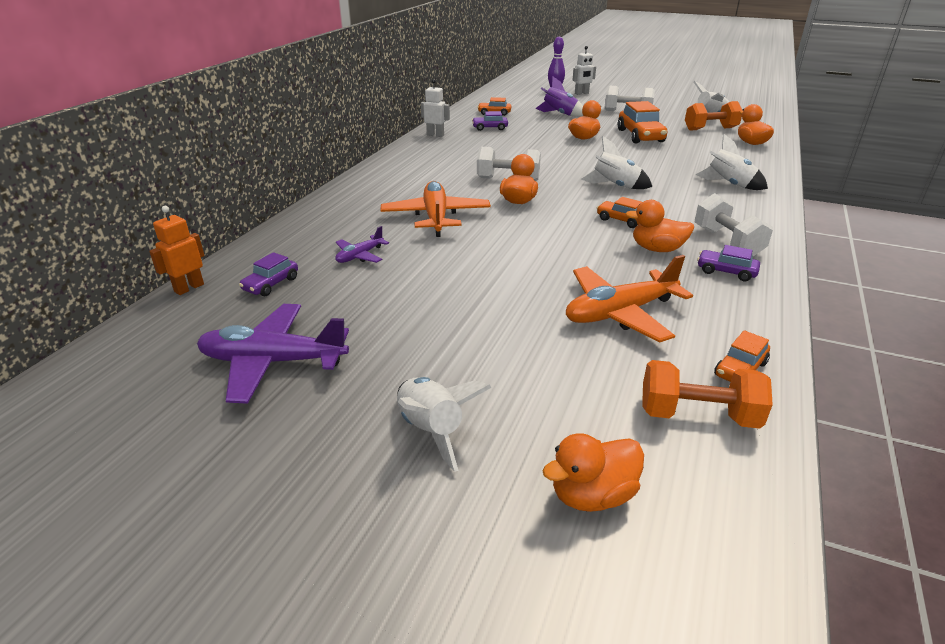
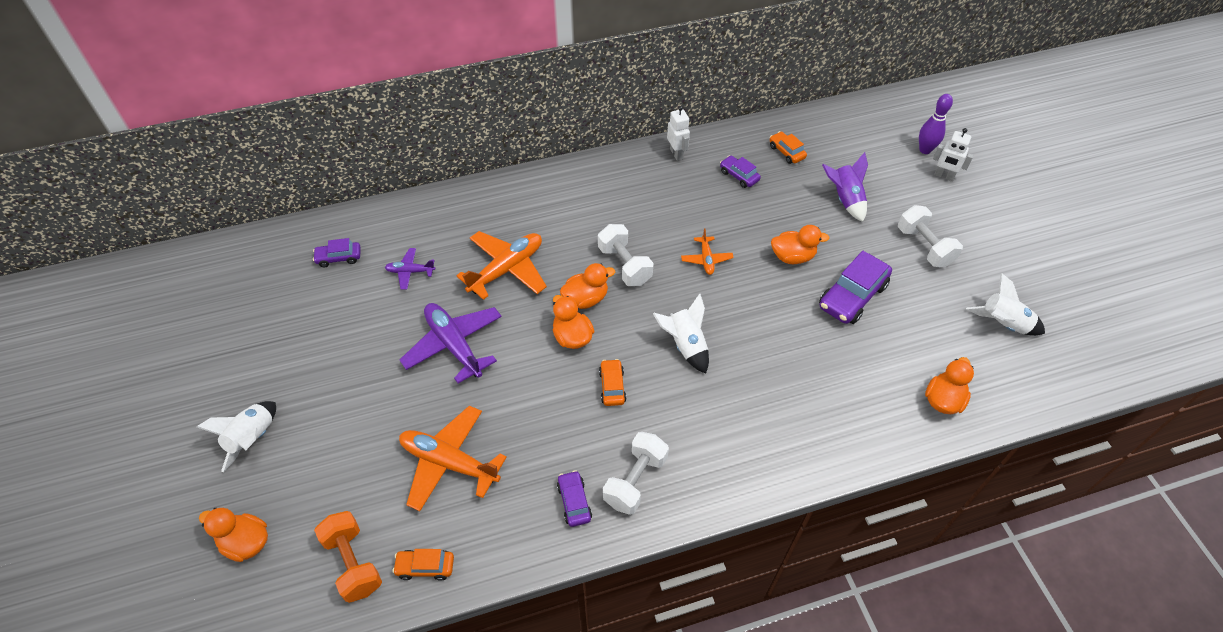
camera: 50 degrees right, 20 degrees up
orange robot [149,206,205,295] -> none
purple plane [197,304,349,404] -> purple plane moved to [400,303,502,383]
orange car [618,101,667,144] -> purple car [819,251,892,324]
orange duck [625,200,694,252] -> orange duck moved to [553,295,595,349]
orange dumbbell [685,101,742,131] -> none
white rocket [695,134,768,190] -> none
none -> orange plane [681,228,734,275]

